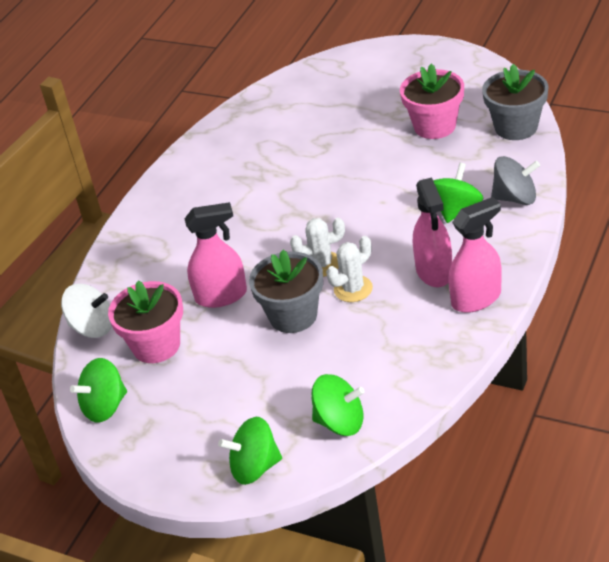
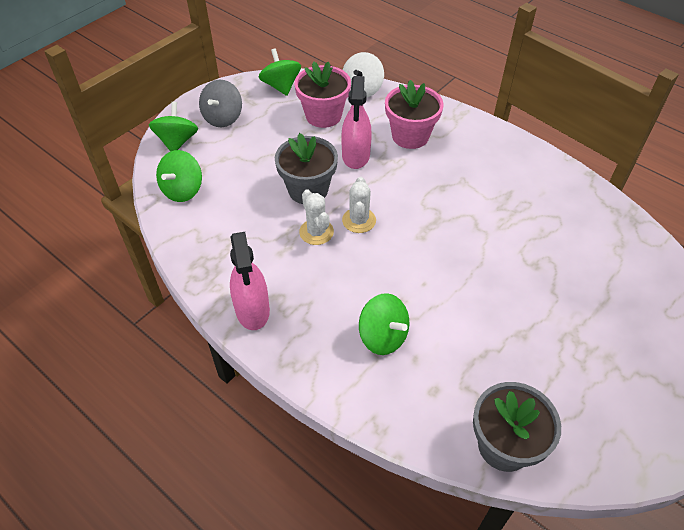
camera: 100 degrees right, 10 degrees up
pink flower pot [400,63,464,139] -> pink flower pot moved to [385,80,444,149]
pink spray bottle [413,178,452,287] -> none
grey spinning top [491,156,540,205] -> grey spinning top moved to [199,80,242,127]

